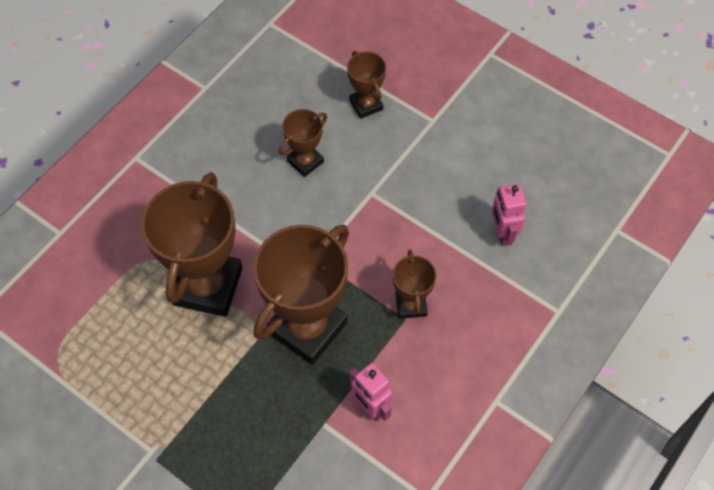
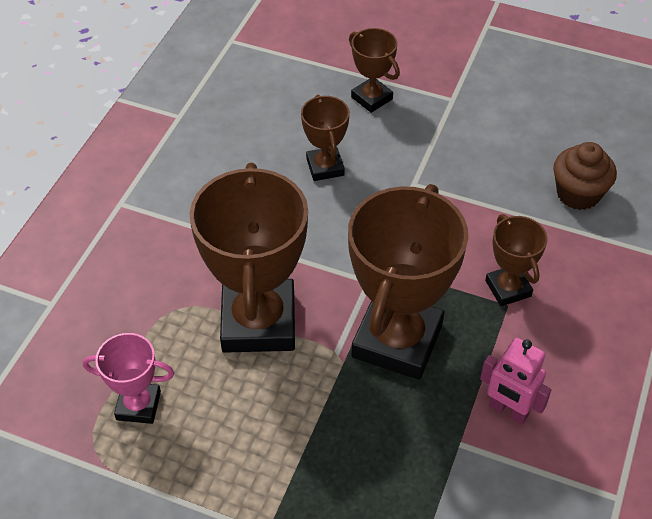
camera: 15 degrees left, 10 degrees down
brown trophy [279,109,327,177] -> brown trophy turned 45 degrees counterclockwise [301,95,350,181]
pink robot [492,184,526,246] -> brown cupcake [553,142,617,210]
none -> pink trophy [83,333,174,424]

